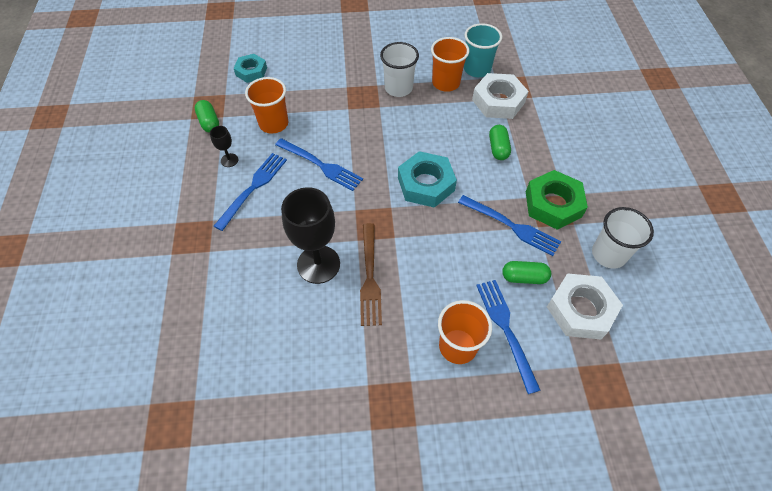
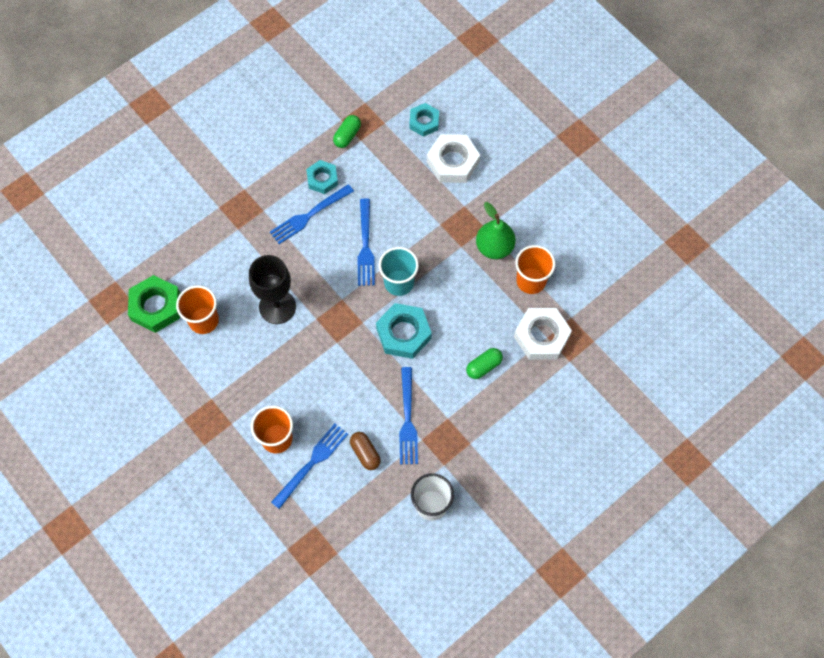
camera: 55 degrees right, 10 degrees up
black goblet [210,126,238,167] -> turquoise nut [306,160,338,194]
blue fork [214,153,287,231] -> blue fork turned 150 degrees clockwise [270,184,354,244]
orange cup [245,77,288,134] -> orange cup moved to [176,285,219,334]
brown fork [360,223,382,326] -> none
white cup [380,42,419,97] -> green pear [476,202,516,259]
turquoise cup [464,23,502,77] -> turquoise cup moved to [379,247,419,296]
green capsule [502,261,551,284] -> brown capsule [350,432,381,470]
green nut [526,170,588,230] -> green nut moved to [128,275,180,333]
white nut [547,273,623,339] -> white nut moved to [427,134,480,183]

